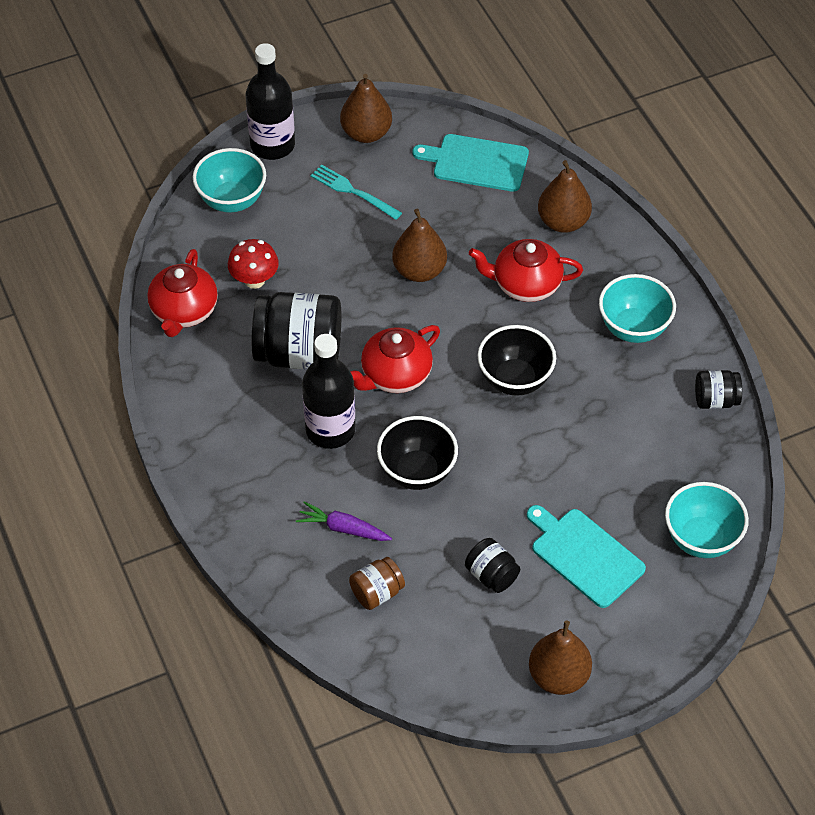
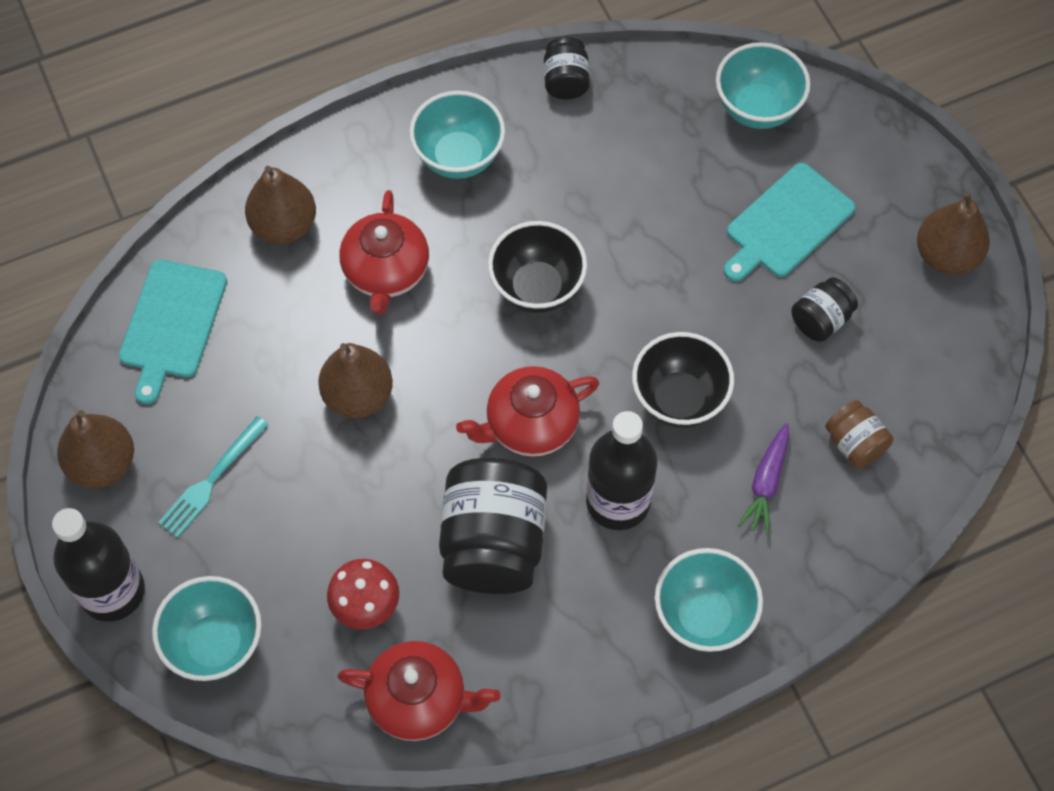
camera: 90 degrees left, 10 degrees up
red teapot [350,325,440,393] -> red teapot turned 105 degrees clockwise [456,366,599,457]
none -> turquoise bowl [655,548,763,652]

